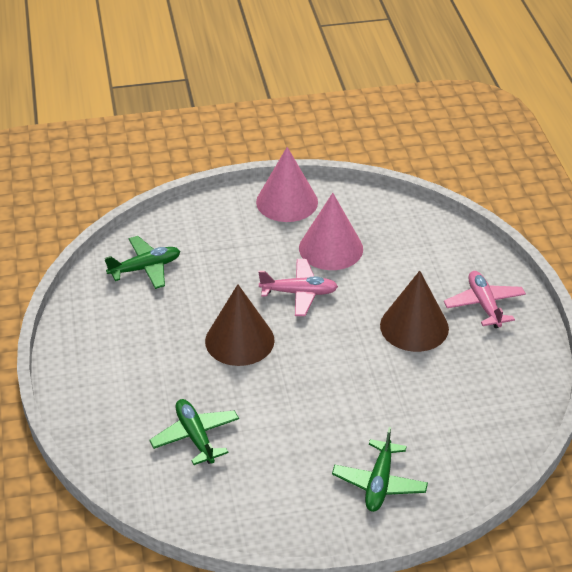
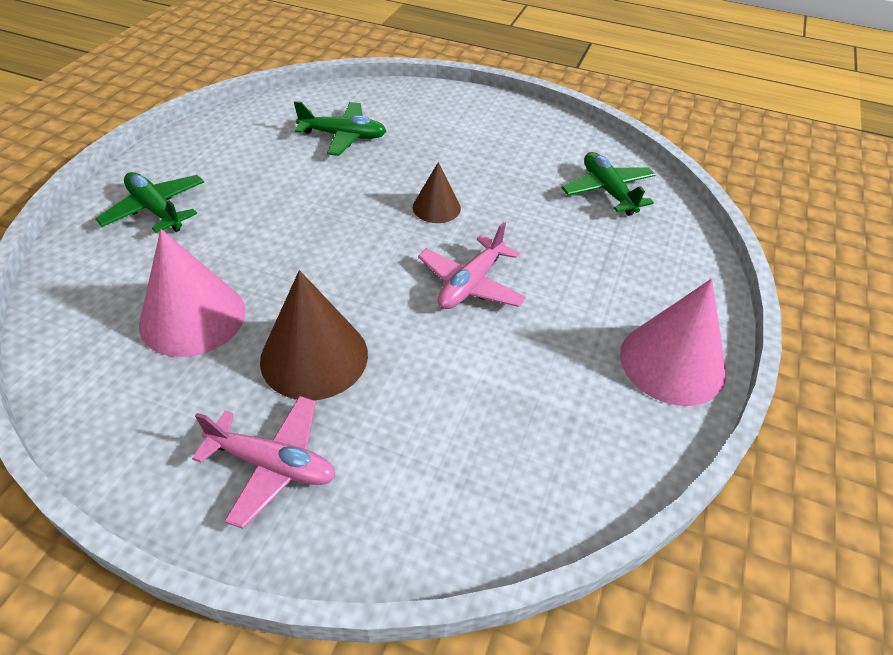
camera: 120 degrees right, 5 degrees up
green plane [105,236,180,289] -> green plane turned 150 degrees clockwise [561,152,656,216]
brown cone [205,284,275,366] -> brown cone [413,162,461,223], size x0.56
pink cone [299,193,363,270] -> pink cone moved to [139,229,245,357]

